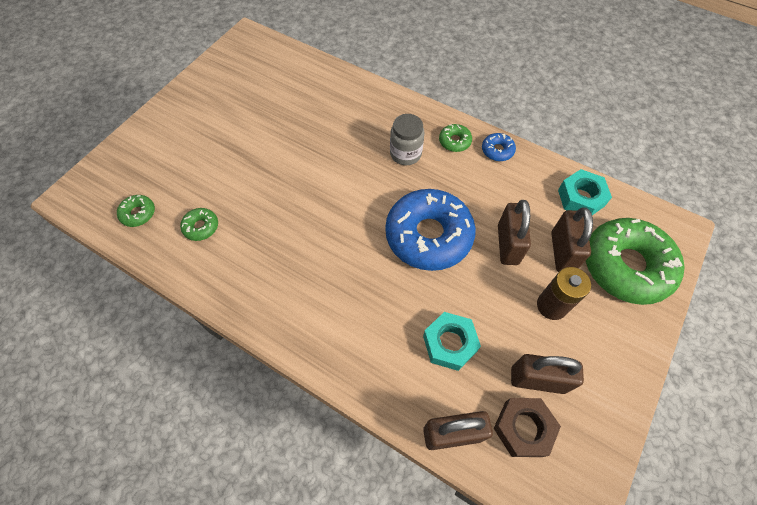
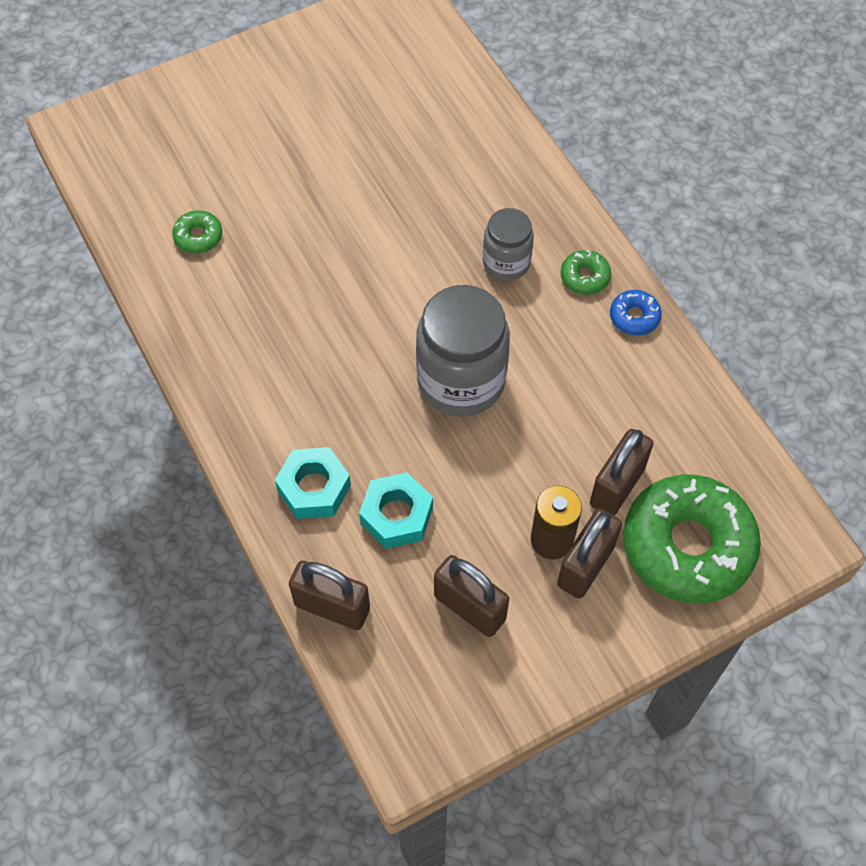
camera: 30 degrees right, 0 degrees up
green donut [117,195,155,227] -> none
blue donut [385,189,476,271] -> grey jar [416,285,510,417]
brown nut [493,398,561,457] -> none
brown padlock [498,200,531,265] -> brown padlock moved to [557,509,622,599]
turquoise nut [558,169,612,215] -> turquoise nut moved to [275,447,351,519]

